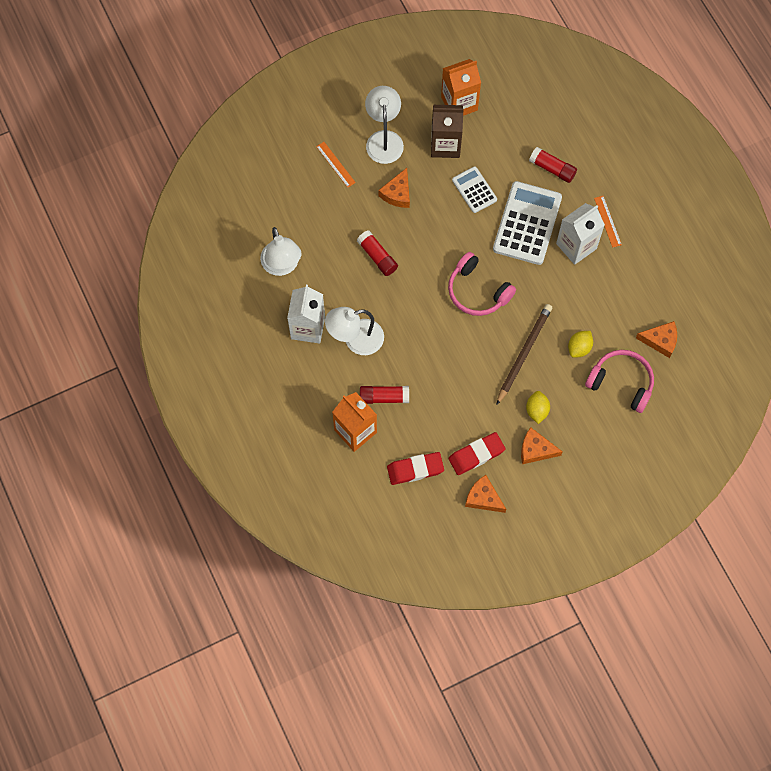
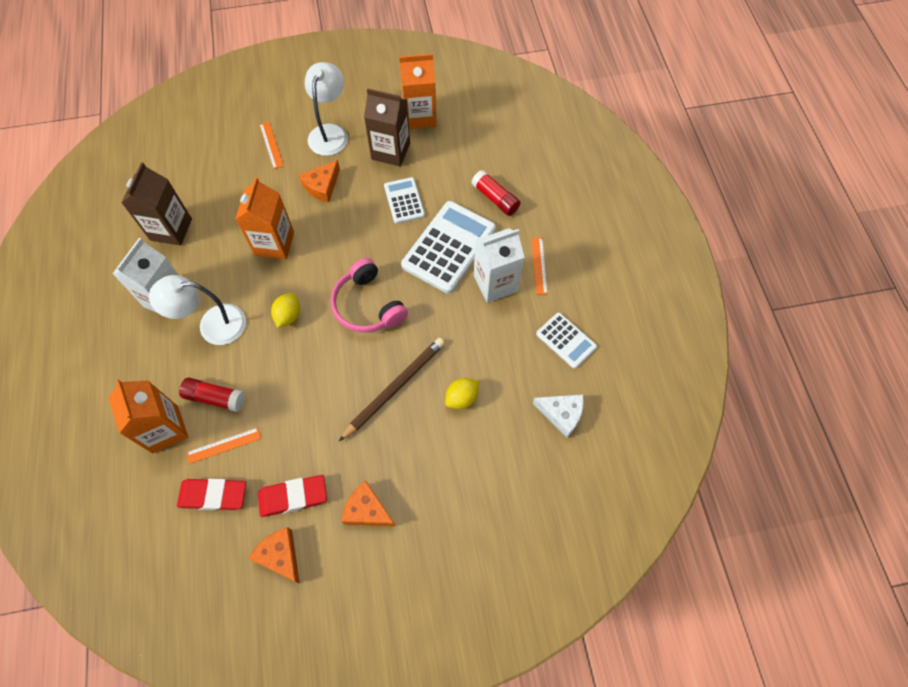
camera: 15 degrees right, 5 degrees down
white lamp [260,227,302,276] -> brown carton [121,162,192,246]
red glue stick [357,231,398,276] -> orange carton [235,177,294,259]
yellow lemon [526,391,550,424] -> yellow lemon moved to [271,293,300,328]
pink headphones [585,350,654,413] -> none
orange cheese [636,321,677,358] -> white cheese [533,394,584,438]
none -> orange ruler [186,428,261,464]
none -> white calculator [536,312,597,369]

